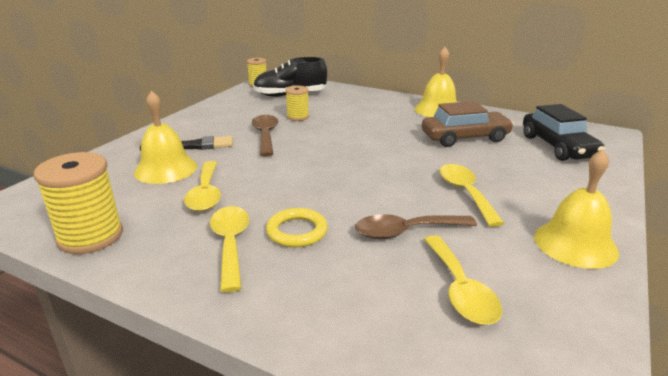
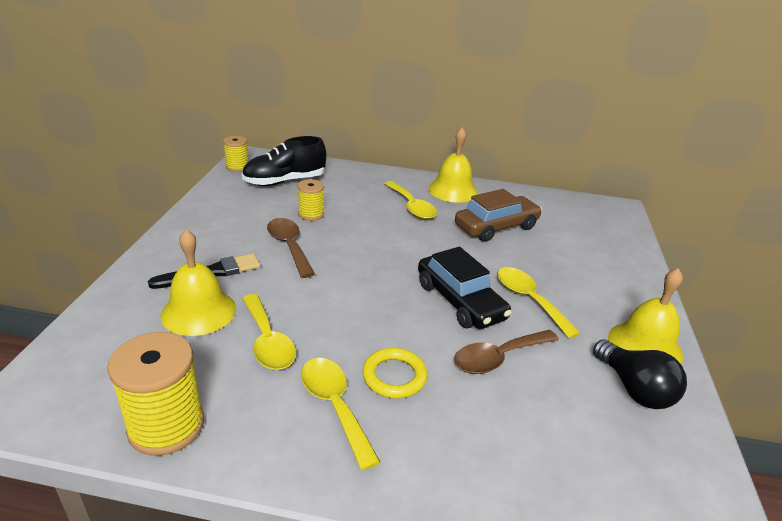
camera: 20 degrees left, 5 degrees up
yellow spoon [424,235,502,325] -> yellow spoon moved to [384,181,437,219]
black car [523,104,605,161] -> black car moved to [418,247,512,329]
none -> black light bulb [593,339,687,409]

